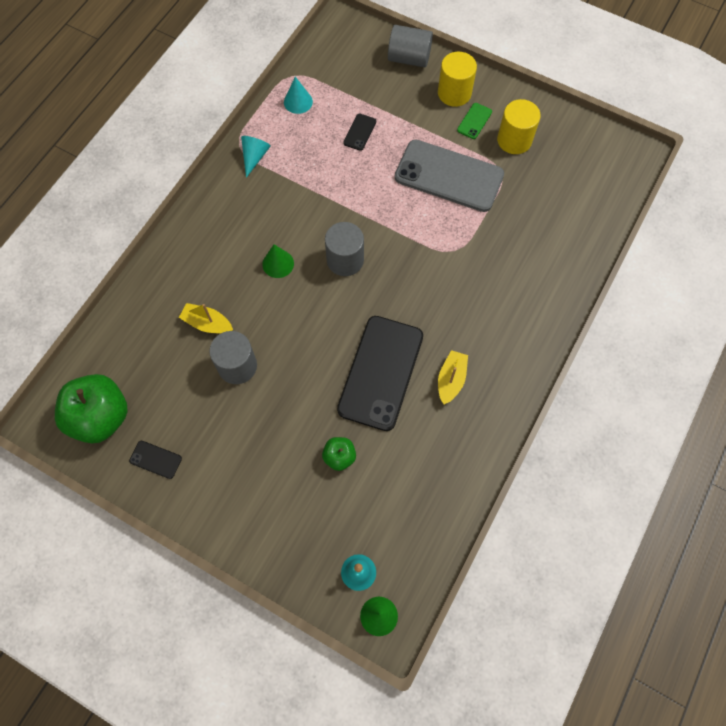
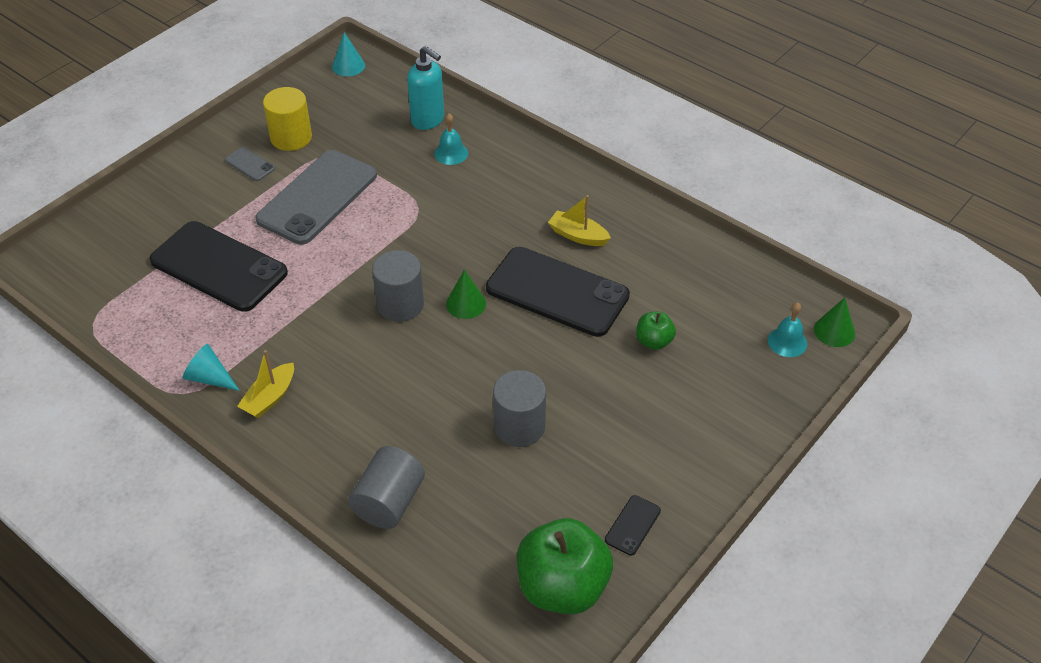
camera: 80 degrees left, 20 degrees down
yellow boat [179,303,233,334] -> yellow boat moved to [237,350,294,418]
green cone [262,245,294,278] -> green cone moved to [446,270,486,319]
turquoise cone [284,77,313,114] -> turquoise cone moved to [332,32,365,76]
black phone [343,114,376,151] -> black phone [149,221,288,312], size x2.44
grey cylinder [388,25,433,67] -> grey cylinder moved to [348,446,425,529]
yellow cylinder [438,52,477,107] -> none
green phone [457,103,492,139] -> grey phone [225,147,275,181]
none -> turquoise soap dispenser [407,46,444,130]
none -> turquoise bell [434,114,468,165]

